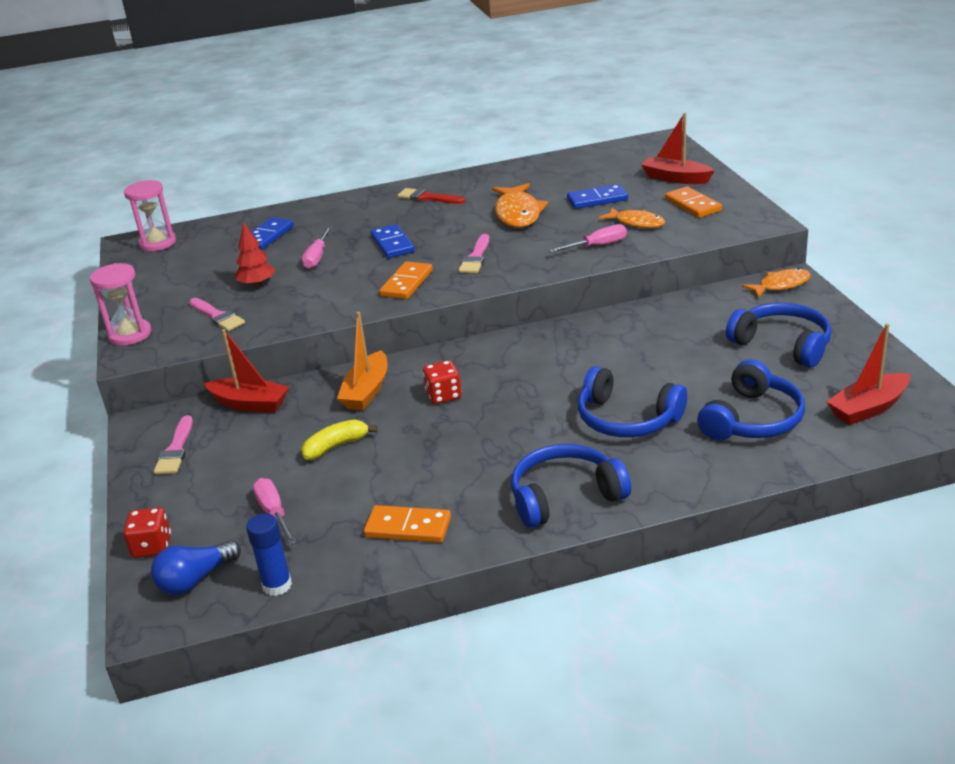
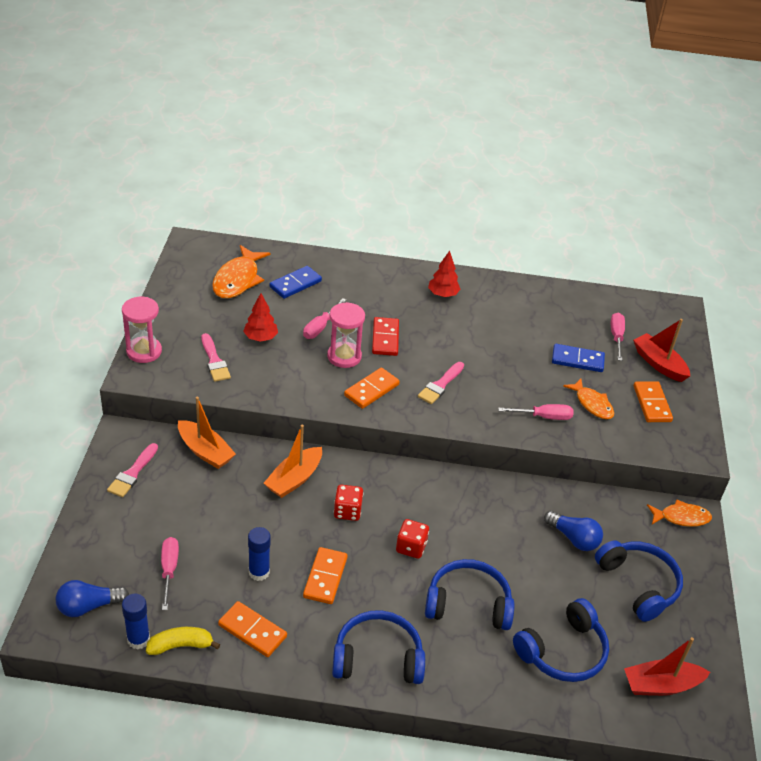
camera: 15 degrees right, 10 degrees up
red dice [123,507,171,558] -> red dice moved to [396,519,429,559]
pink hourglass [124,180,176,251] -> pink hourglass moved to [327,302,365,368]
red boat [204,329,289,413] -> orange boat [178,397,236,469]
yellow banana [301,419,378,460] -> yellow banana moved to [146,627,220,655]
blue domino [371,224,415,258] -> red domino [372,317,399,356]
red brush [398,188,465,204] -> red tree [428,251,461,297]
orange fish [492,183,548,227] -> orange fish moved to [212,245,270,298]
blue headphones [578,366,687,437] -> blue headphones turned 135 degrees clockwise [425,559,515,630]
none -> blue glue stick [248,527,271,581]
none -> orange domino [303,547,348,604]
none -> blue light bulb [544,511,603,551]
none -> pink screwdriver [611,313,625,361]

